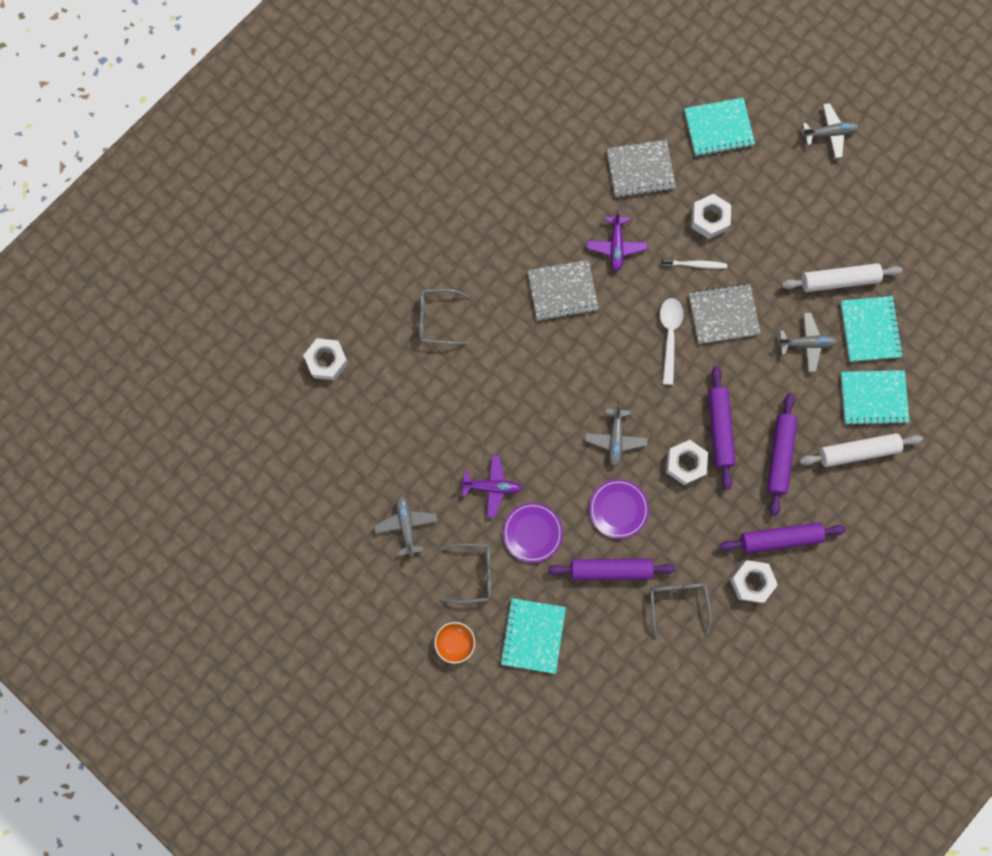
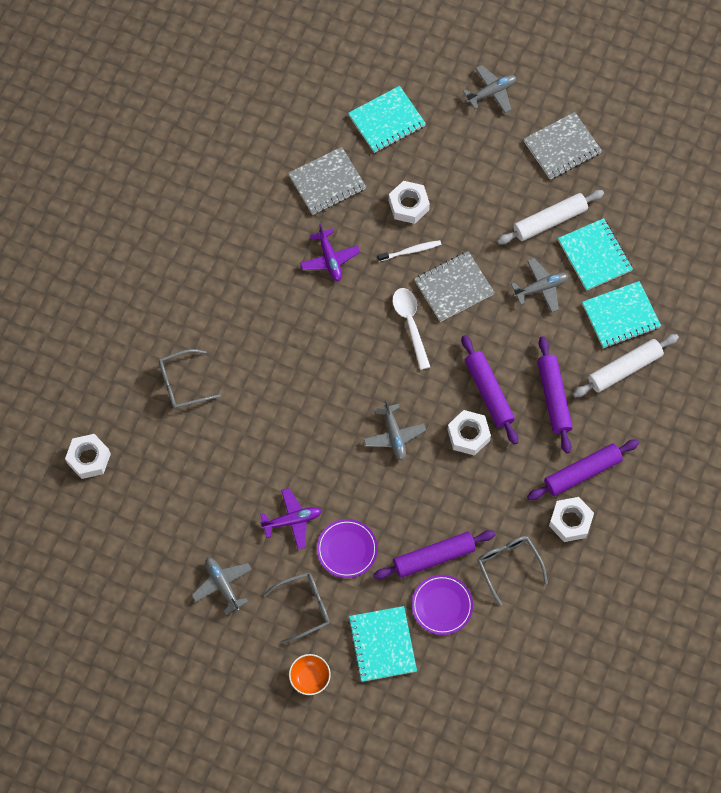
camera: 20 degrees left, 10 degrees down
grey notebook [528,260,599,321] -> grey notebook moved to [524,112,602,180]
purple plate [589,479,649,539] -> purple plate moved to [412,575,473,635]

